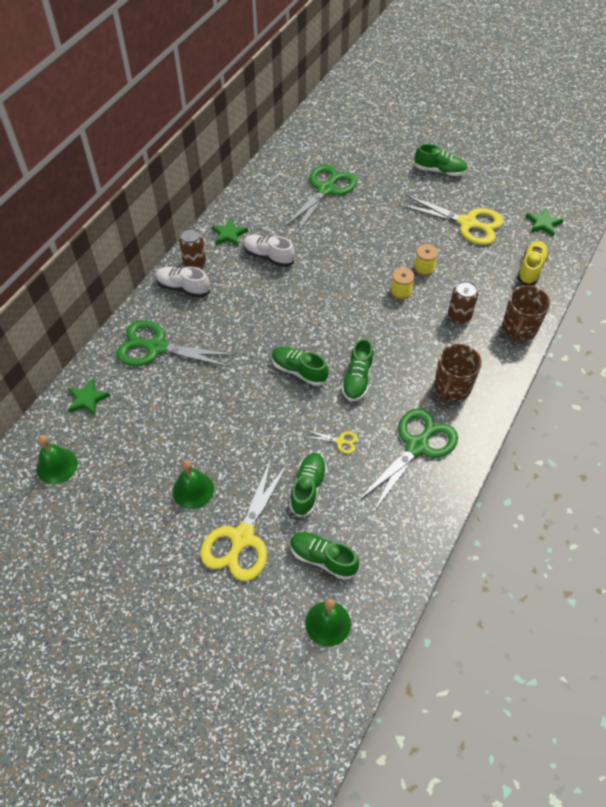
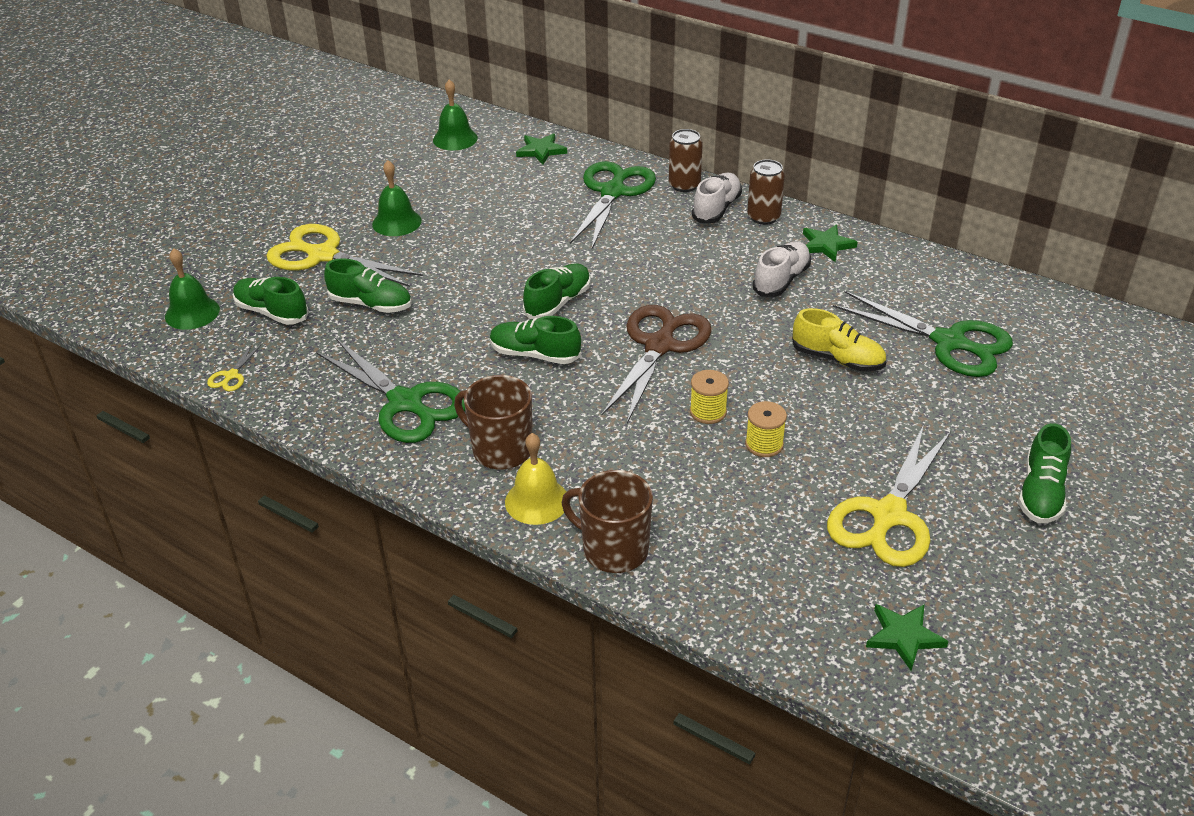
camera: 95 degrees right, 15 degrees down
green shoe [290,532,360,580] -> green shoe turned 90 degrees counterclockwise [233,277,309,325]
yellow scissors [306,430,358,454] -> yellow scissors moved to [207,343,262,391]
brown can [448,281,478,324] -> brown can moved to [669,129,703,192]
yellow shoe [517,241,549,286] -> yellow shoe moved to [792,308,886,371]
none -> yellow bell [505,433,566,525]
none -> brown scissors [601,305,712,423]

